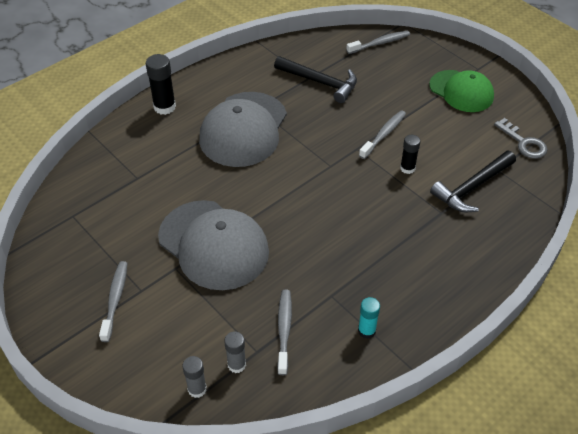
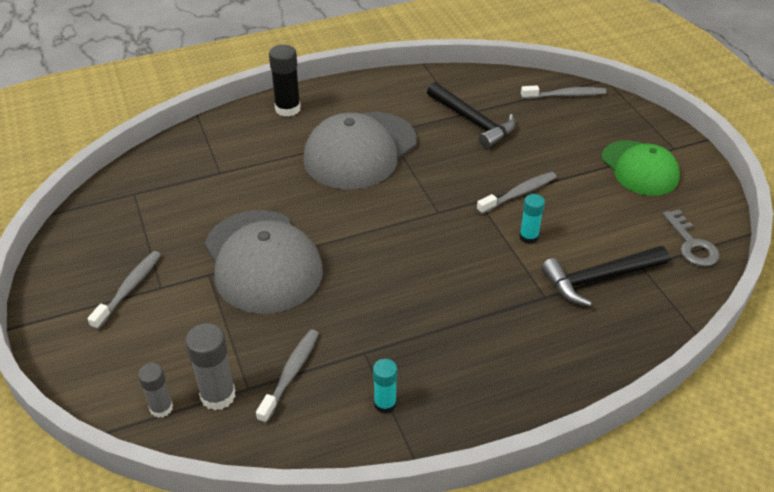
camera: 20 degrees right, 5 degrees down
grey glue stick [224,332,246,373] -> grey glue stick [185,323,236,410], size x1.56
black glue stick [400,135,420,174] -> turquoise glue stick [519,194,545,244]

